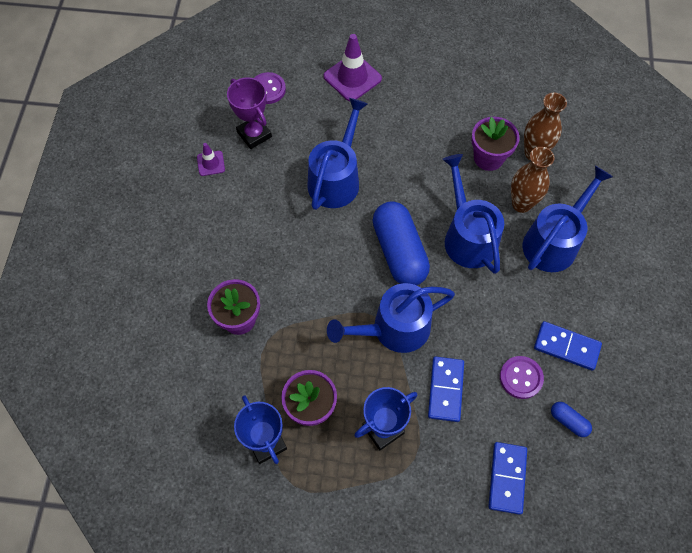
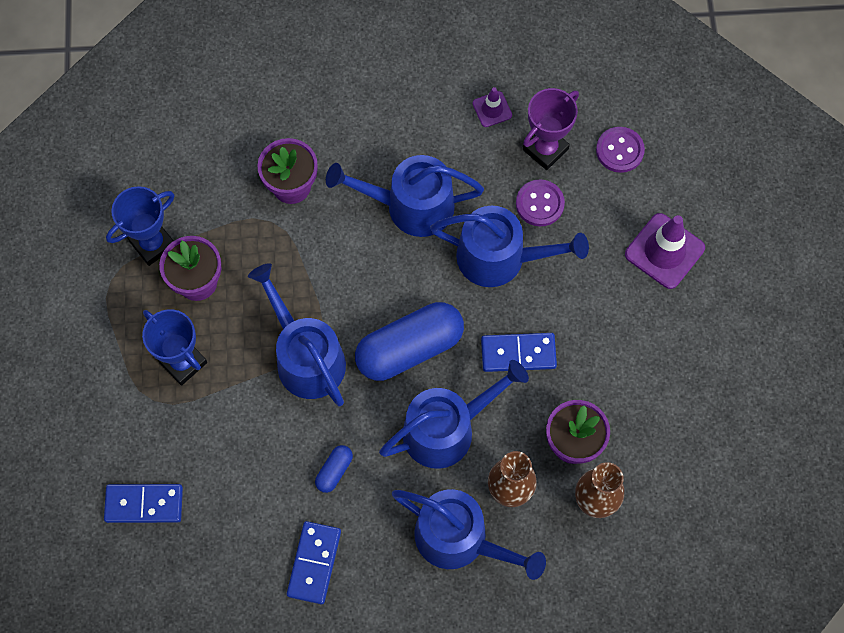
camera: 80 degrees right, 5 degrees up
blue domino [428,357,464,422] -> blue domino moved to [481,333,557,372]
purple button [500,356,544,399] -> purple button moved to [516,179,565,226]
blue capsule [551,402,592,437] -> blue capsule moved to [315,445,353,493]
none -> blue watering can [326,155,484,237]

